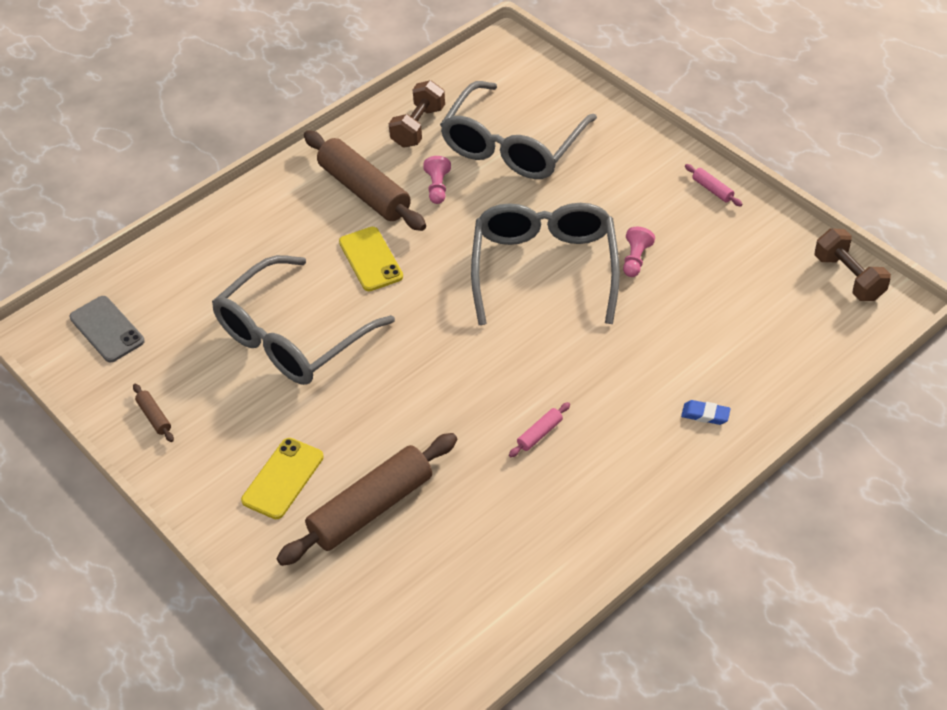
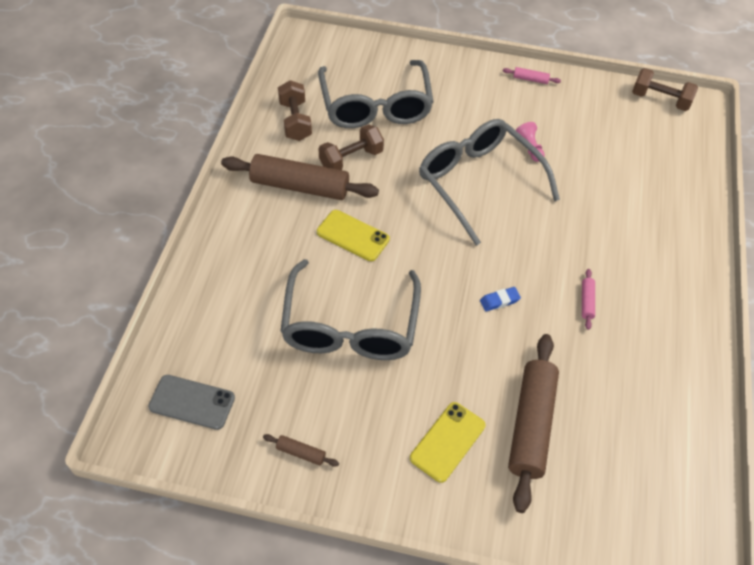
camera: 40 degrees left, 5 degrees up
yellow phone [241,438,324,519] -> yellow phone turned 45 degrees clockwise [410,402,486,483]
pink pawn [423,156,451,204] -> brown dumbbell [319,124,384,170]
blue eraser [681,400,731,425] -> blue eraser moved to [480,287,521,311]

